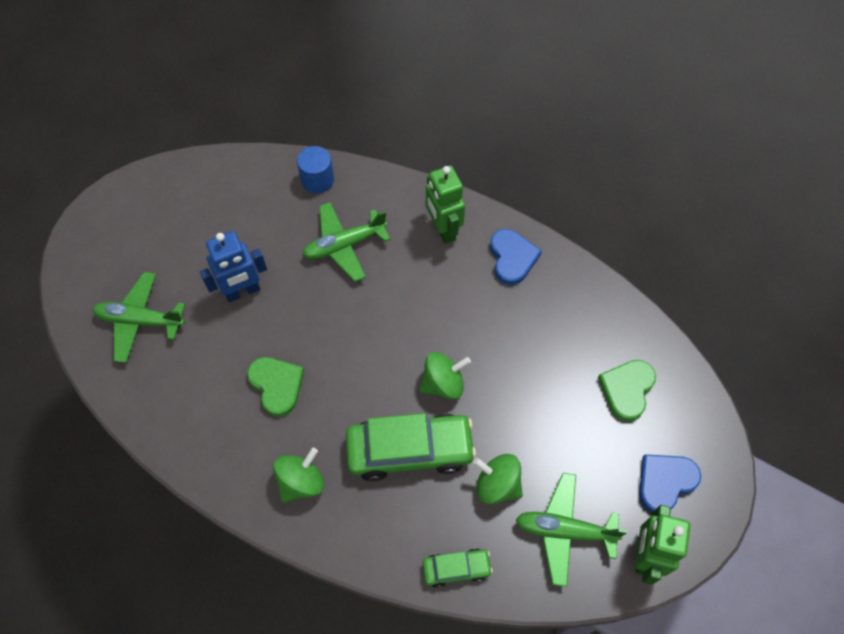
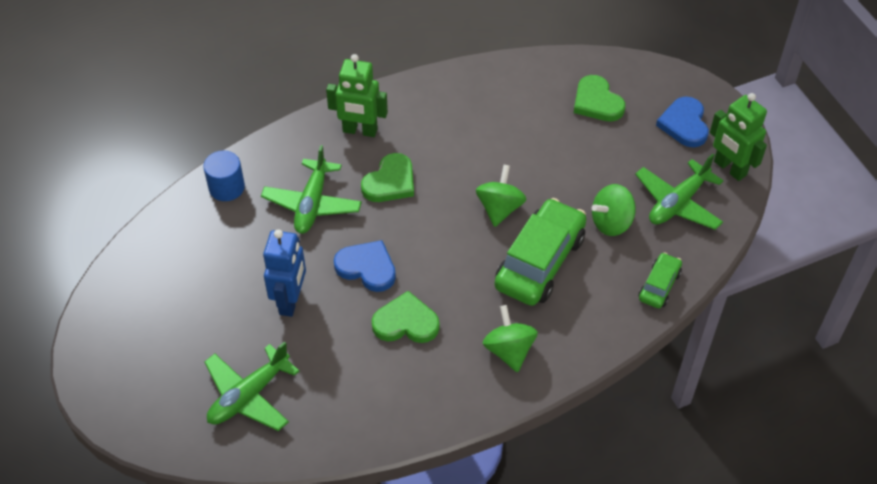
camera: 55 degrees left, 10 degrees down
blue heart [490,229,542,285] -> blue heart moved to [334,240,396,292]
none -> green heart [361,153,414,202]

